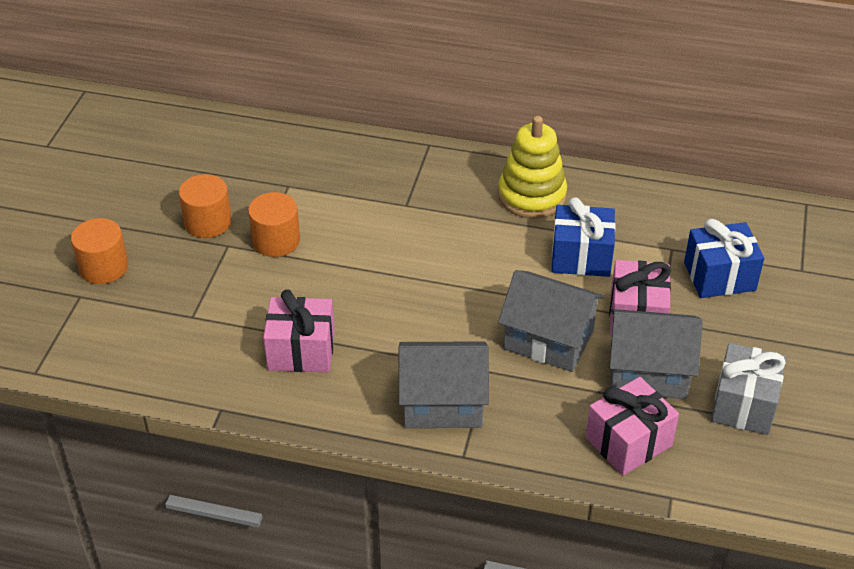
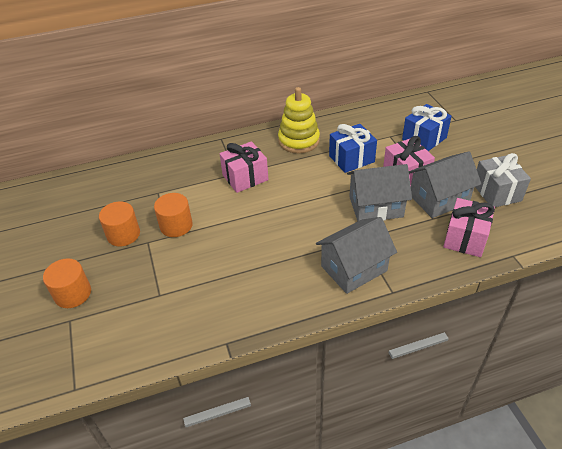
camera: 30 degrees left, 0 degrees up
pink gift [263,289,335,372] -> pink gift moved to [220,141,268,193]

